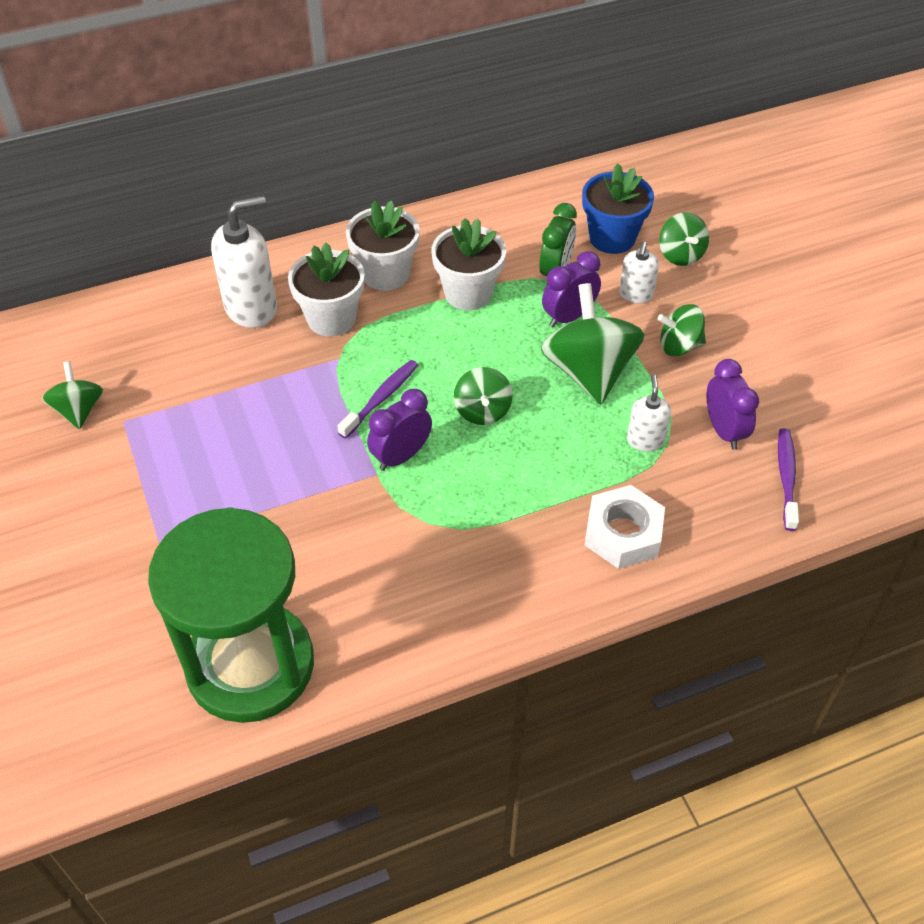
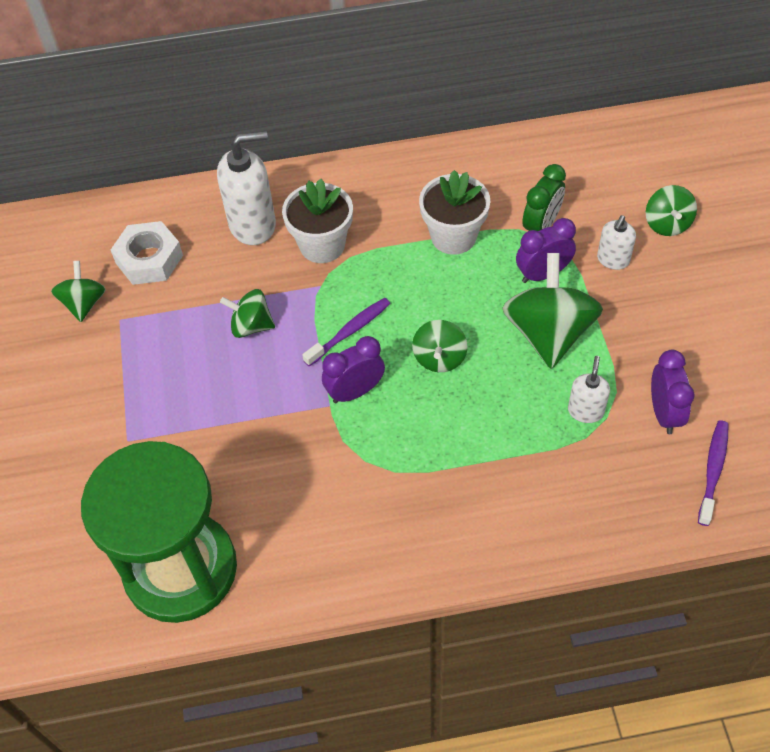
camera: 15 degrees right, 5 degrees up
white flower pot [346,200,420,291] -> none
blue flower pot [582,164,654,254] -> none
white nut [584,485,665,569] -> white nut moved to [111,221,183,285]
green spinning top [658,304,706,356] -> green spinning top moved to [220,289,275,338]

